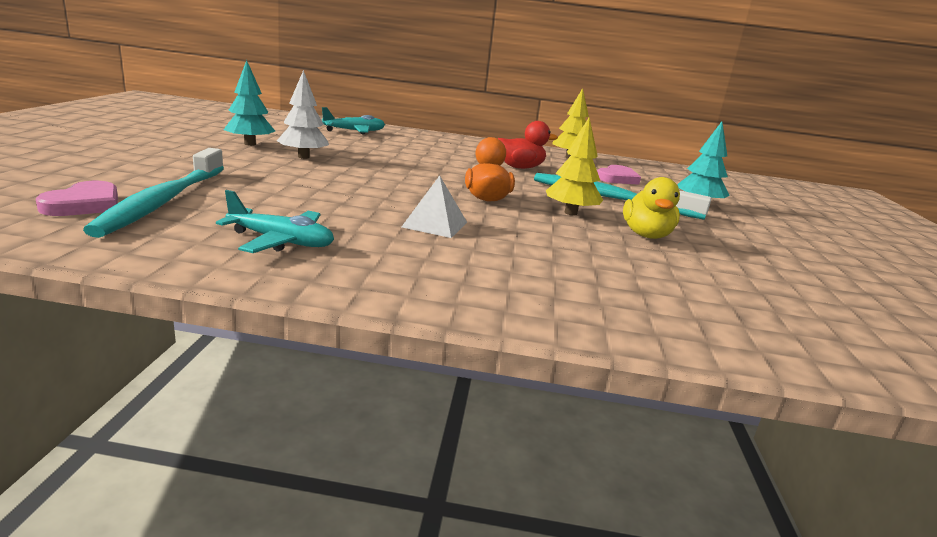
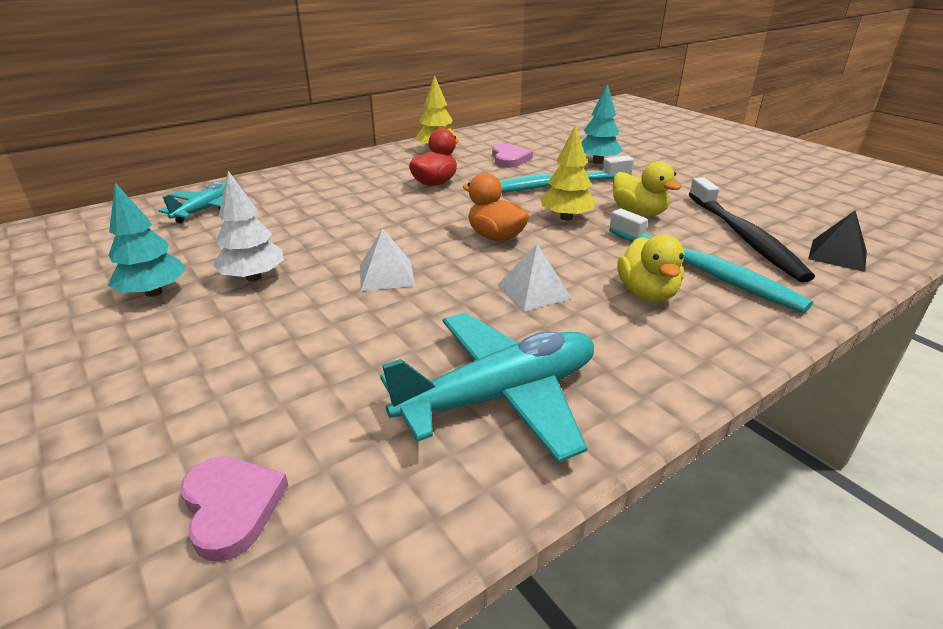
camera: 40 degrees left, 10 degrees up
turquoise toothbrush [83,148,224,238] -> turquoise toothbrush moved to [609,209,813,313]
turquoise plane [216,190,334,253] -> turquoise plane [380,312,594,463], size x1.64
none -> white pyramid [360,228,415,291]
none -> yellow duck [617,235,684,302]
none -> black toothbrush [689,177,815,283]
none -> black pyramid [808,211,867,272]

